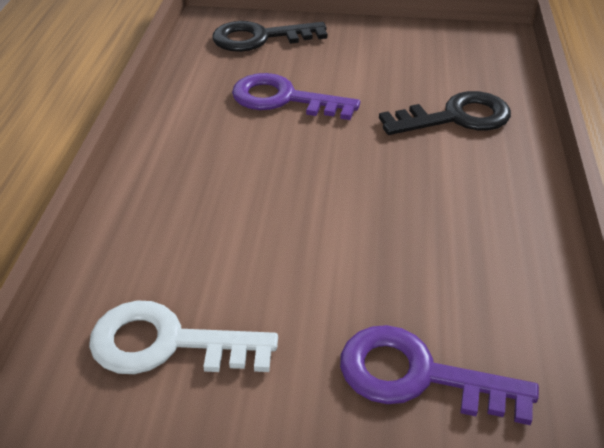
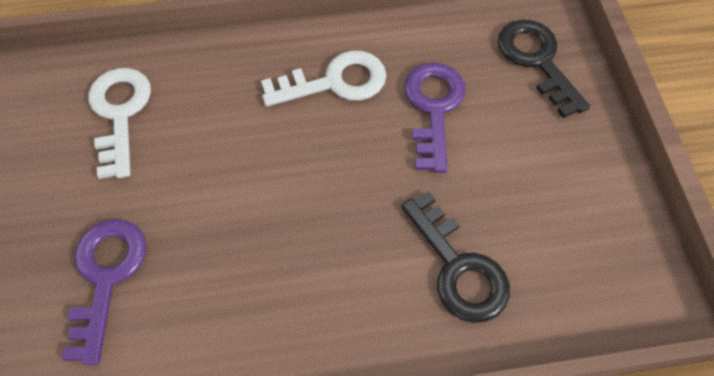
camera: 75 degrees right, 20 degrees up
none -> white key [261,51,386,107]

